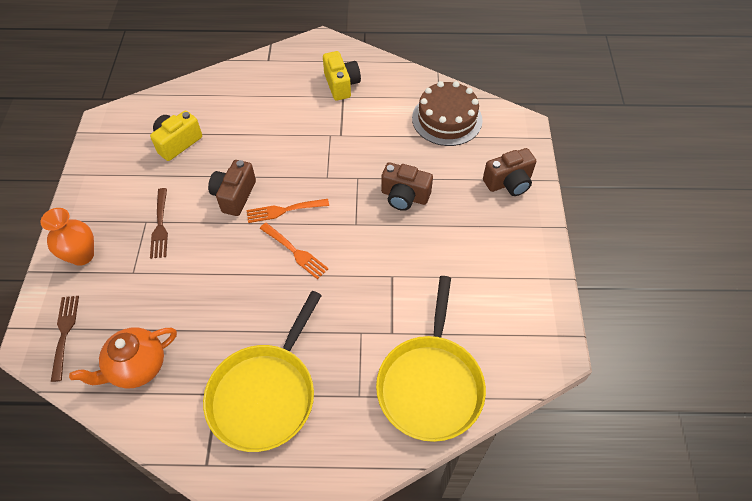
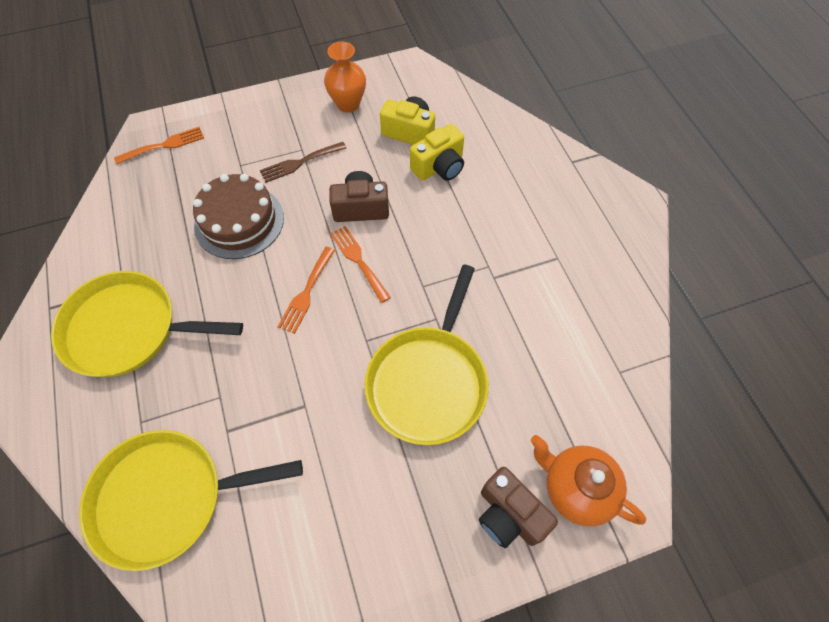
camera: 70 degrees right, 5 degrees up
orange vase [41,208,94,266] -> orange vase moved to [324,42,366,113]
brown fork [51,296,79,382] -> orange fork [114,127,204,164]
orange teapot [69,327,177,389] -> orange teapot moved to [531,435,646,526]
yellow camera [323,51,361,101] -> yellow camera moved to [410,124,464,181]
brown camera [381,162,433,211] -> yellow pan [365,265,488,445]
brown cake [412,81,483,146] -> brown cake moved to [193,174,284,259]

